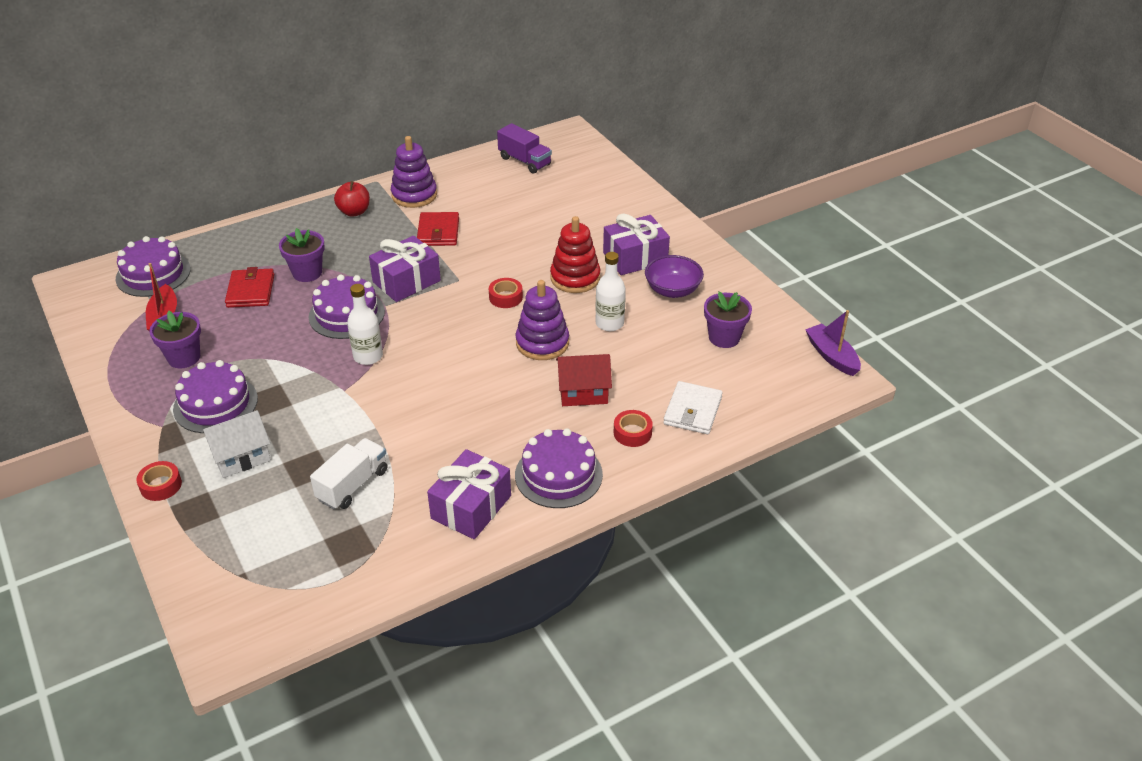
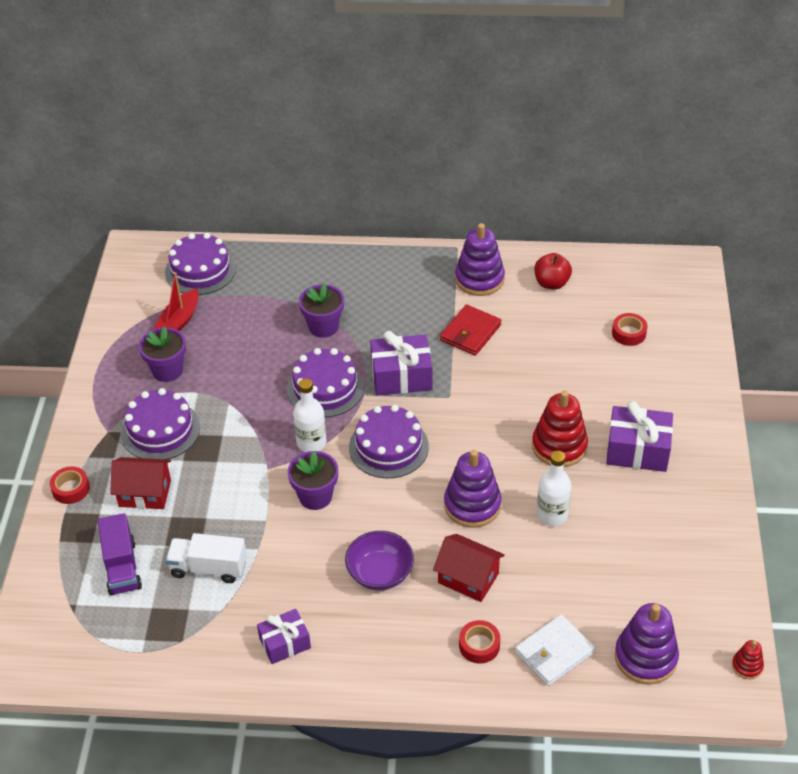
camera: 35 degrees right, 5 degrees up
white house [202,410,271,478] -> red house [110,457,171,509]
red wallet [225,267,274,308] -> none
white truck [310,438,387,510] -> white truck turned 150 degrees counterclockwise [166,533,247,583]
red apple [334,181,370,217] -> red apple moved to [534,253,572,290]
purple gift [427,449,511,539] -> purple gift [257,609,311,664], size x0.64
red tape [489,278,523,308] -> red tape moved to [612,313,647,346]
purple truck [497,123,552,174] -> purple truck moved to [98,513,142,596]
purple cake [515,428,603,508] -> purple cake moved to [349,405,429,478]
purple bowl [645,255,704,298] -> purple bowl moved to [345,531,414,590]
purple flower pot [704,291,752,348] -> purple flower pot moved to [288,451,338,510]
purple boat [805,310,861,376] -> red stacking toy [732,640,764,679]
none -> purple stacking toy [615,603,679,684]

